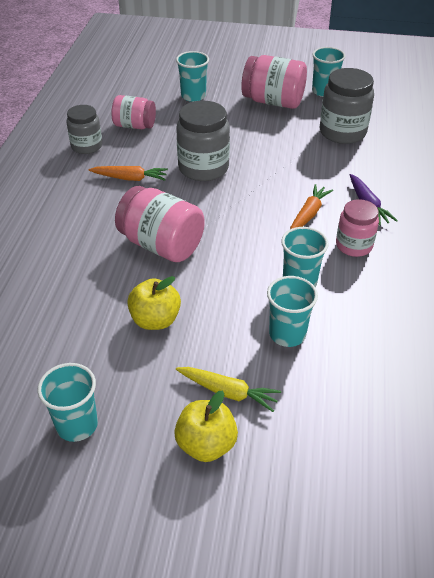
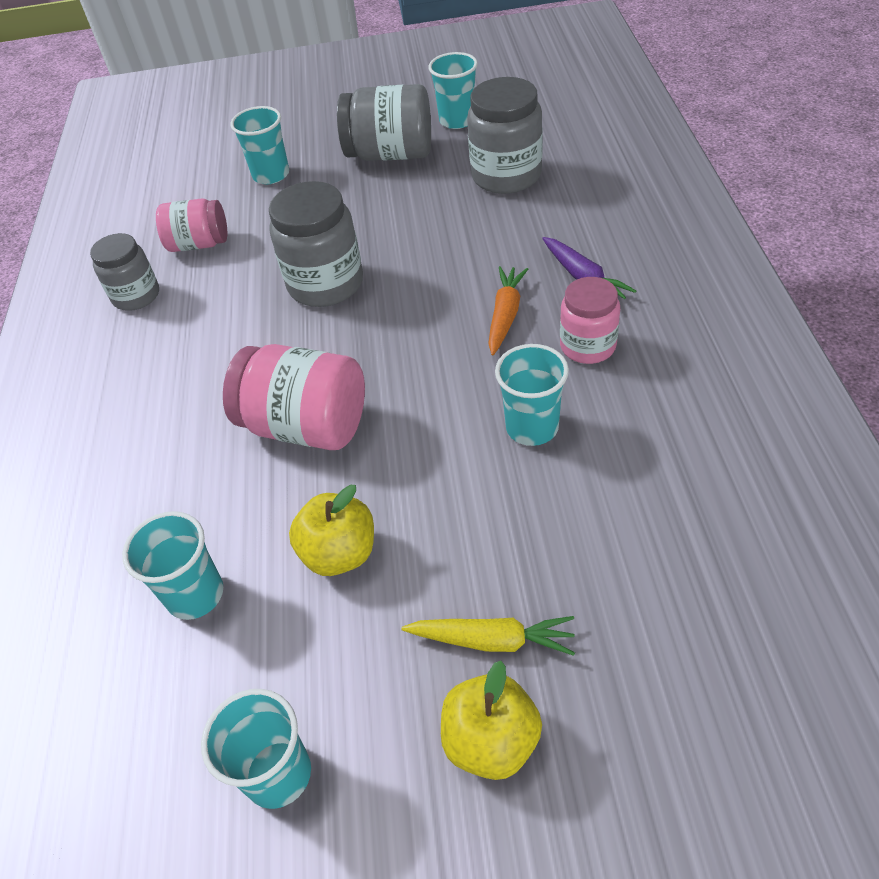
camera: 10 degrees left, 5 degrees up
orange carrot [89,166,168,181] -> none
pink jar [241,55,307,109] -> grey jar [337,84,431,161]
turquoise cup [267,276,318,347] -> turquoise cup moved to [122,511,223,620]

